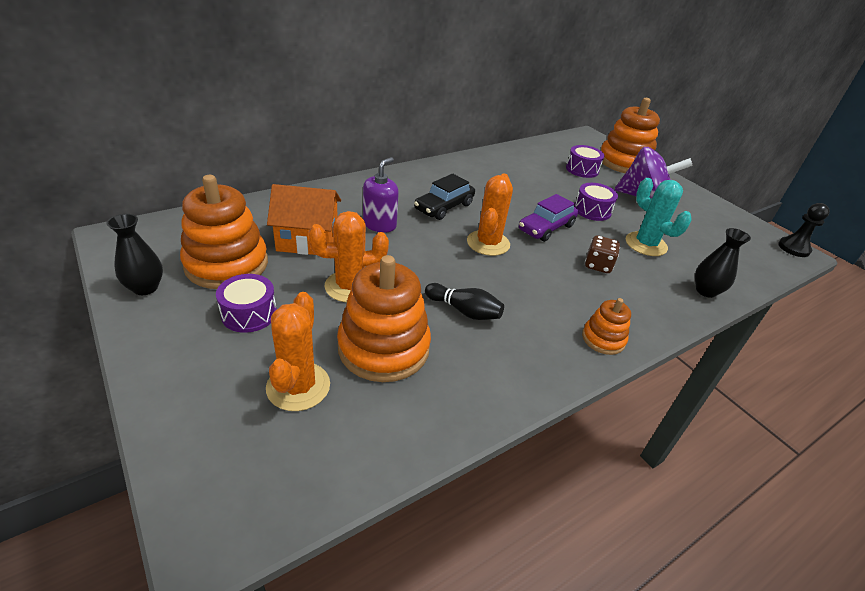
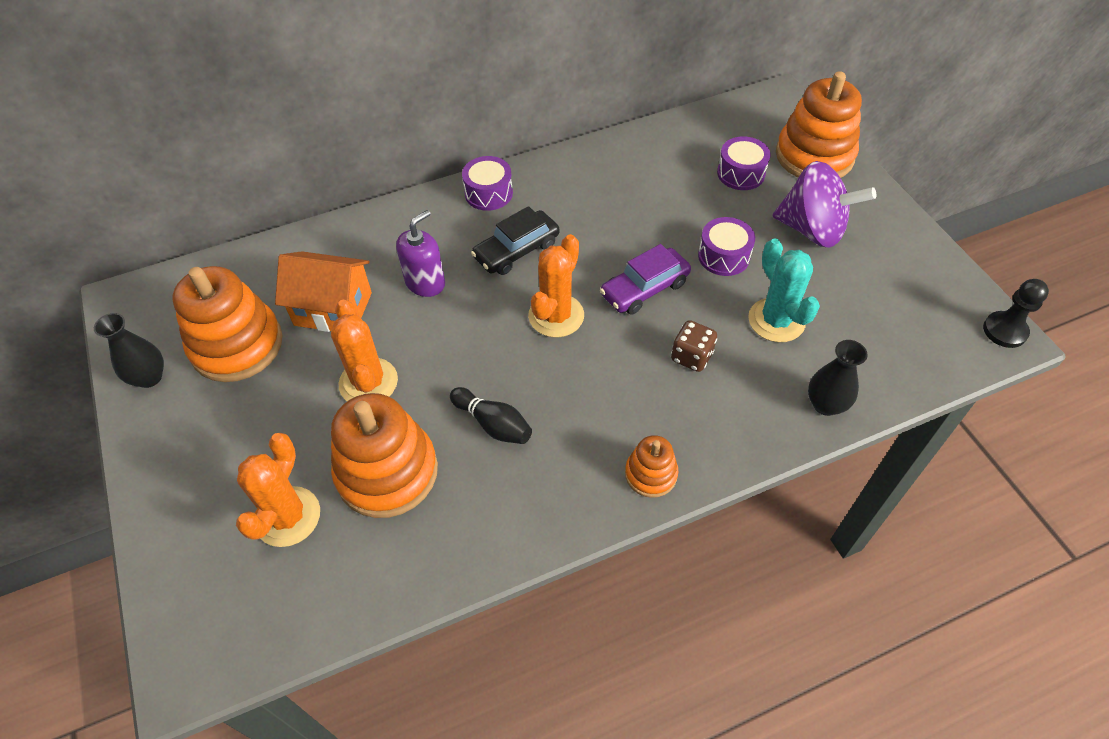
camera: 15 degrees right, 15 degrees up
purple drum [216,274,277,333] -> purple drum moved to [462,156,513,211]
orange cactus [309,211,389,303] -> orange cactus turned 75 degrees clockwise [331,300,398,401]

